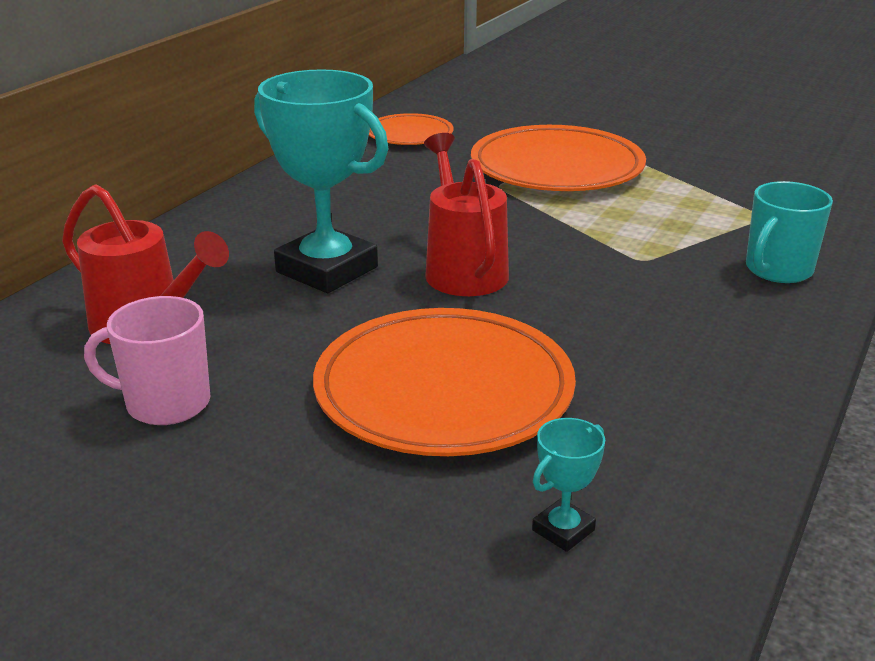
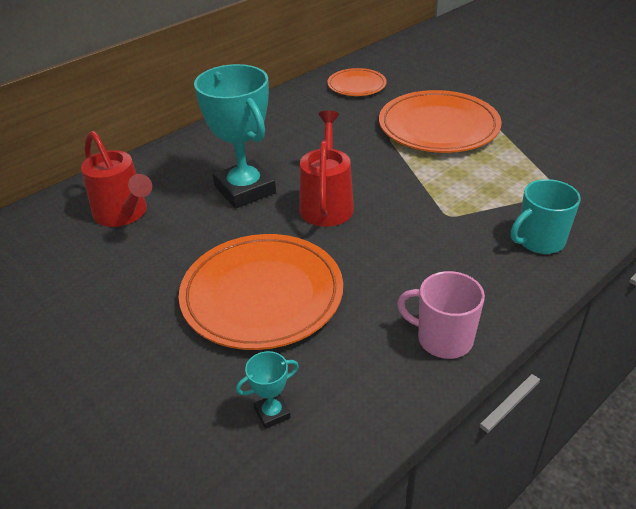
camera: 20 degrees right, 10 degrees up
pink mug [84,296,210,425] -> pink mug moved to [397,271,485,359]

